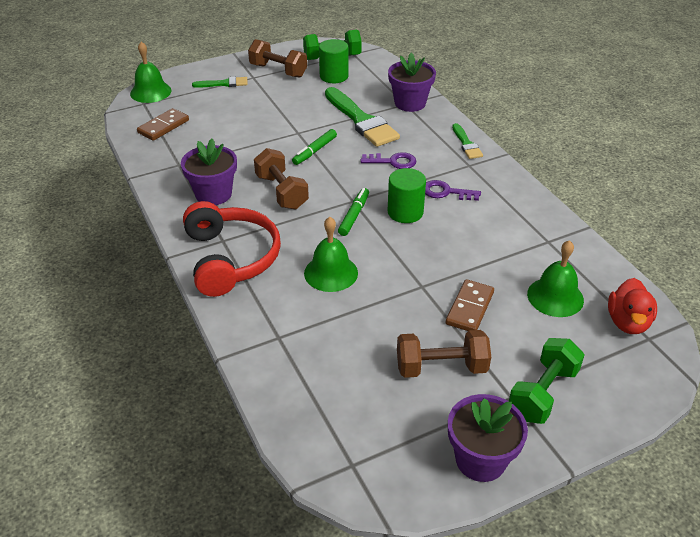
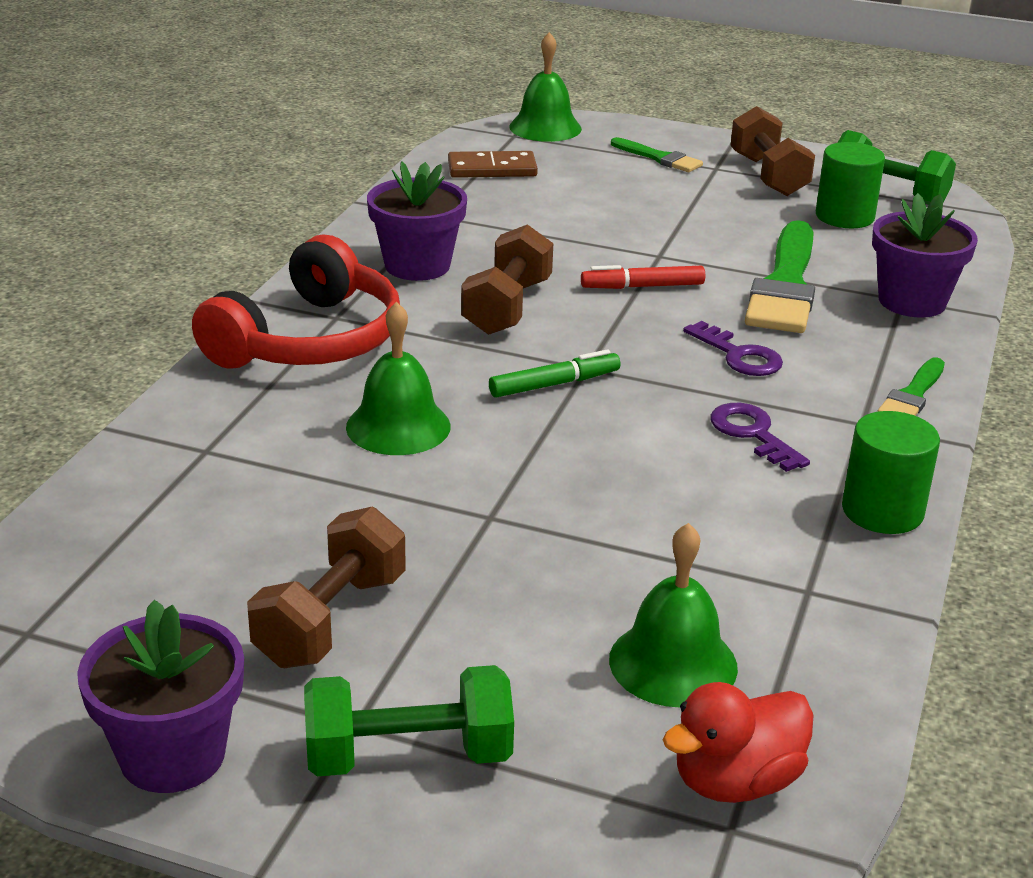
camera: 45 degrees right, 10 degrees down
green marker [292,129,337,165] -> red marker [581,265,705,289]
green cylinder [388,168,426,223] -> green cylinder moved to [842,411,940,534]
brown dumbbell [397,330,491,378] -> brown dumbbell turned 75 degrees clockwise [247,507,406,668]
brown domino [446,279,494,331] -> none

